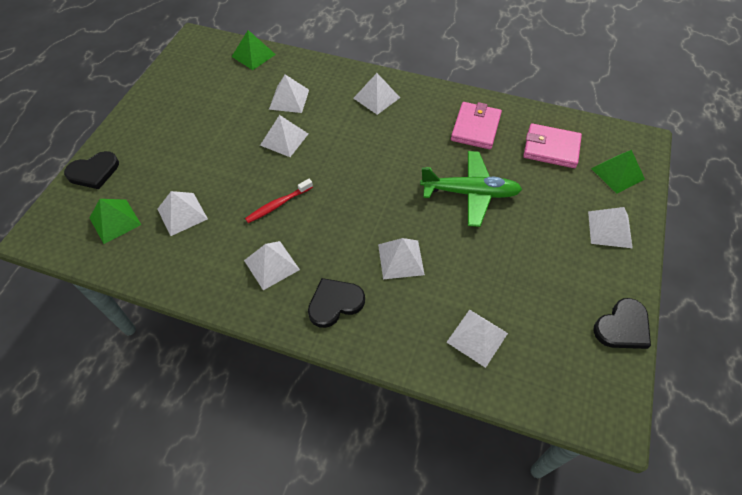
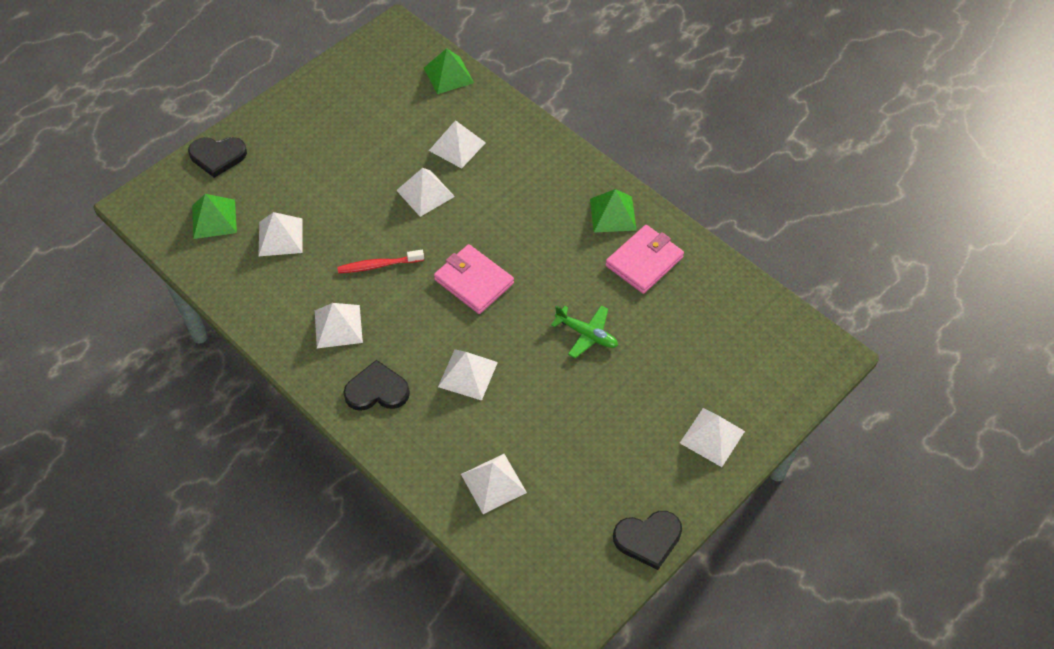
camera: 25 degrees right, 0 degrees up
white pyramid [353,73,400,115] -> none
green plane [420,151,522,227] -> green plane [551,305,618,358], size x0.60
pink wallet [523,123,582,168] -> pink wallet moved to [434,244,514,314]
green pyramid [591,150,645,194] -> green pyramid moved to [590,189,637,233]

